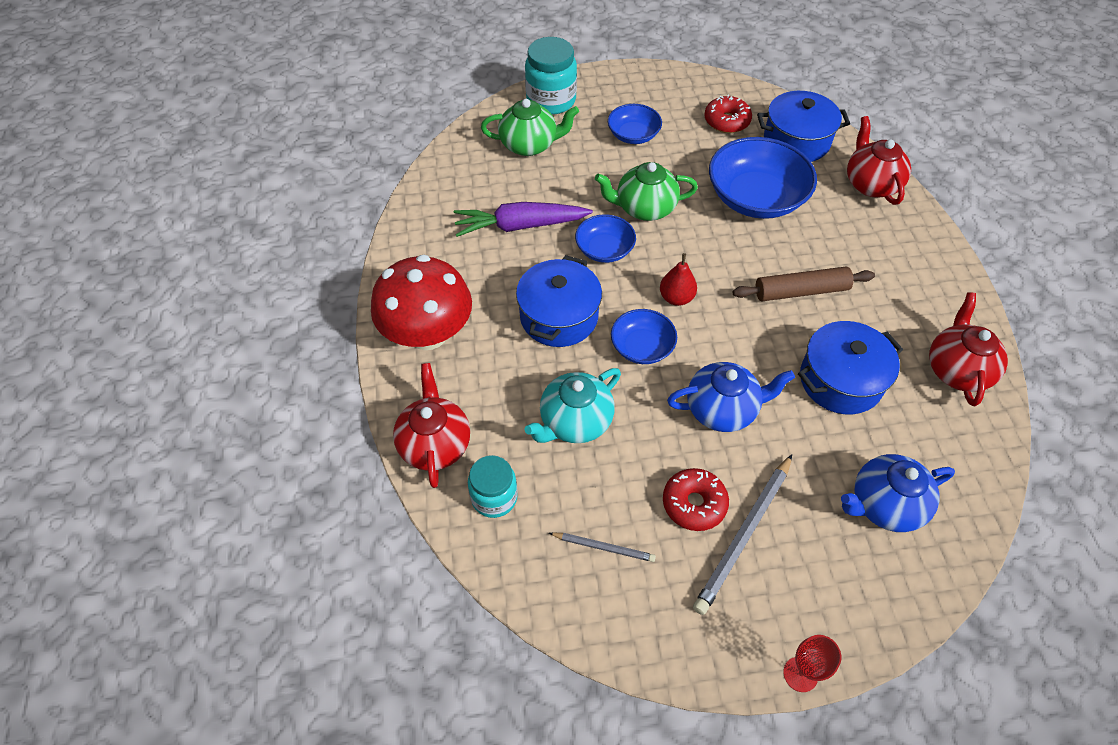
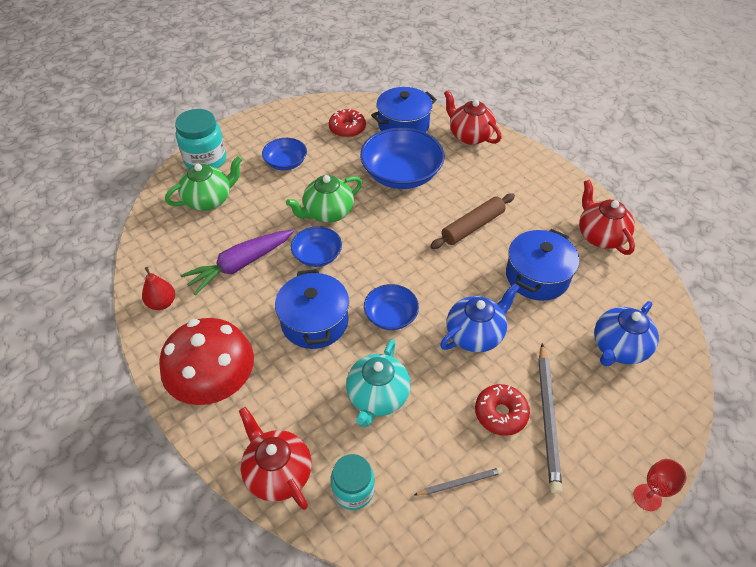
camera: 30 degrees left, 5 degrees down
red pear [660,253,697,306] -> red pear moved to [142,267,175,310]

